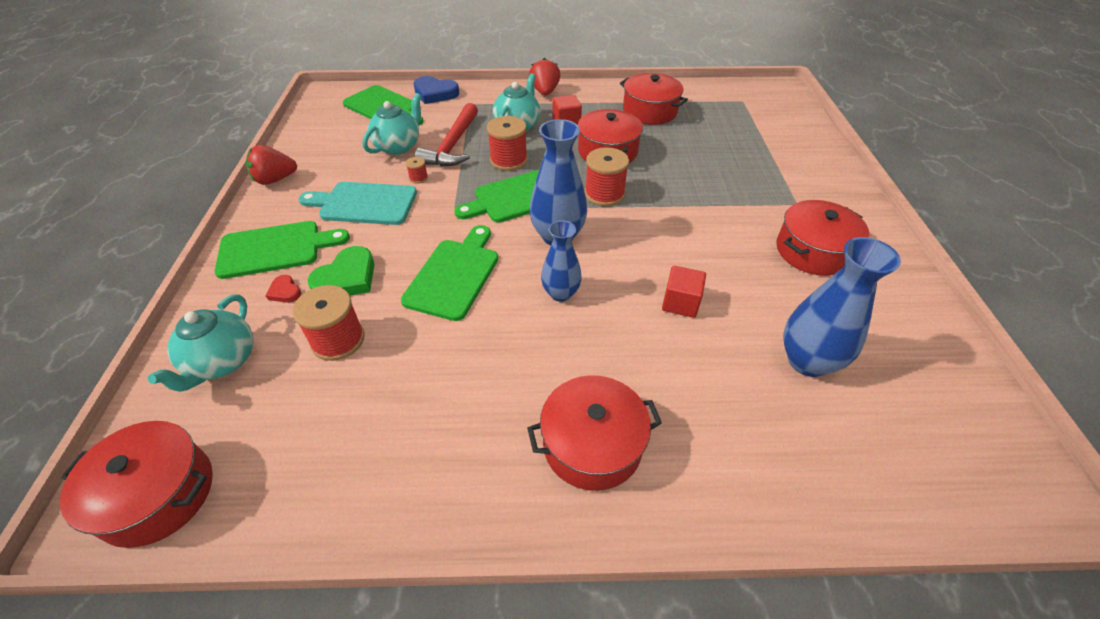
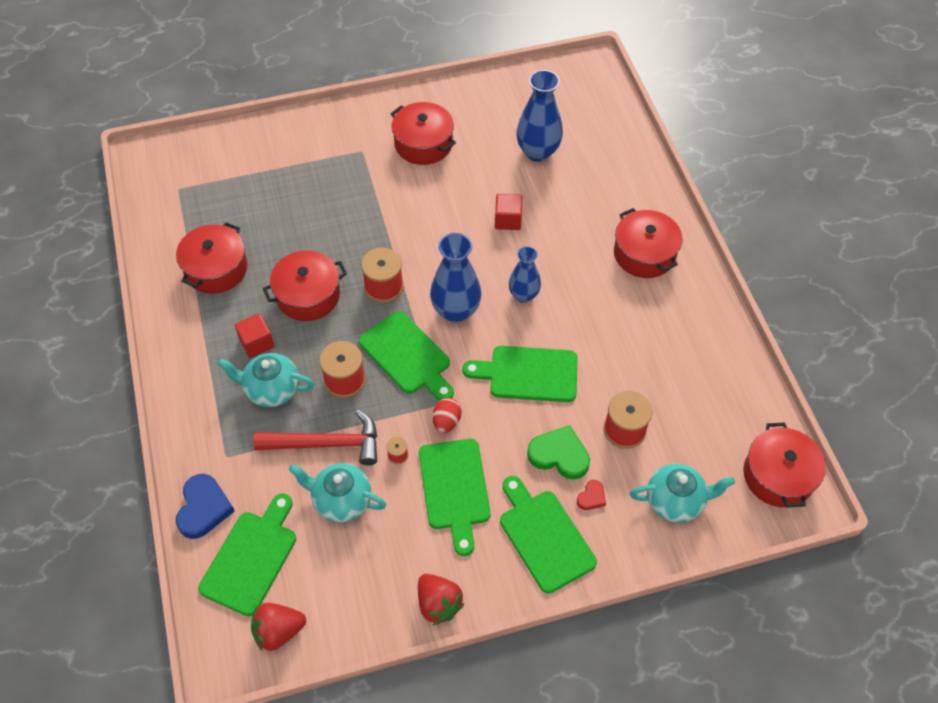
camera: 105 degrees left, 10 degrees up
turquoise cutting board [299,182,417,225] -> green cutting board [419,439,491,556]
red strawberry [529,58,560,95] -> red strawberry moved to [251,603,306,651]
none -> red egg [432,398,462,433]

